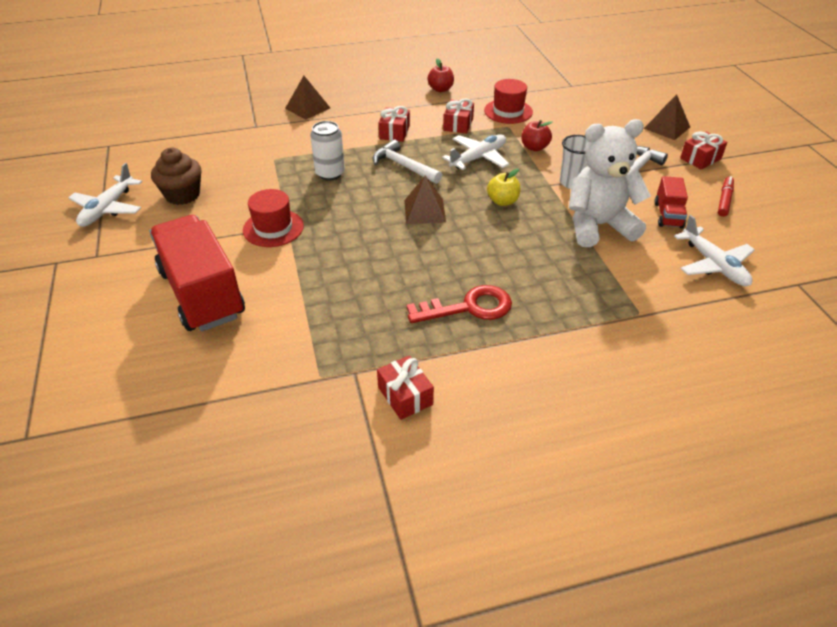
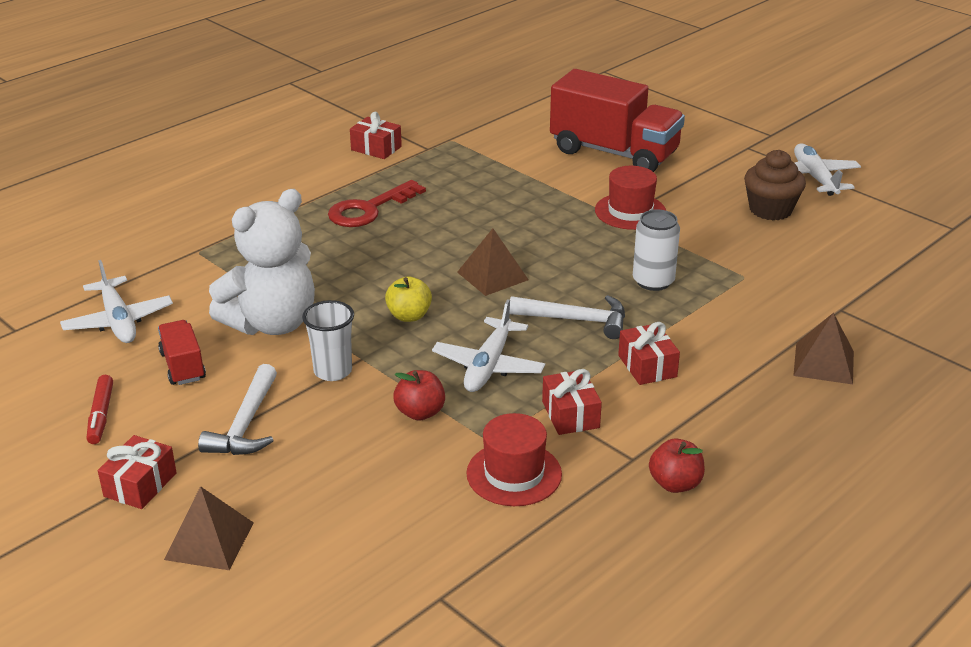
camera: 150 degrees right, 10 degrees down
white plane [674,215,755,286] -> white plane turned 150 degrees counterclockwise [60,260,173,343]

